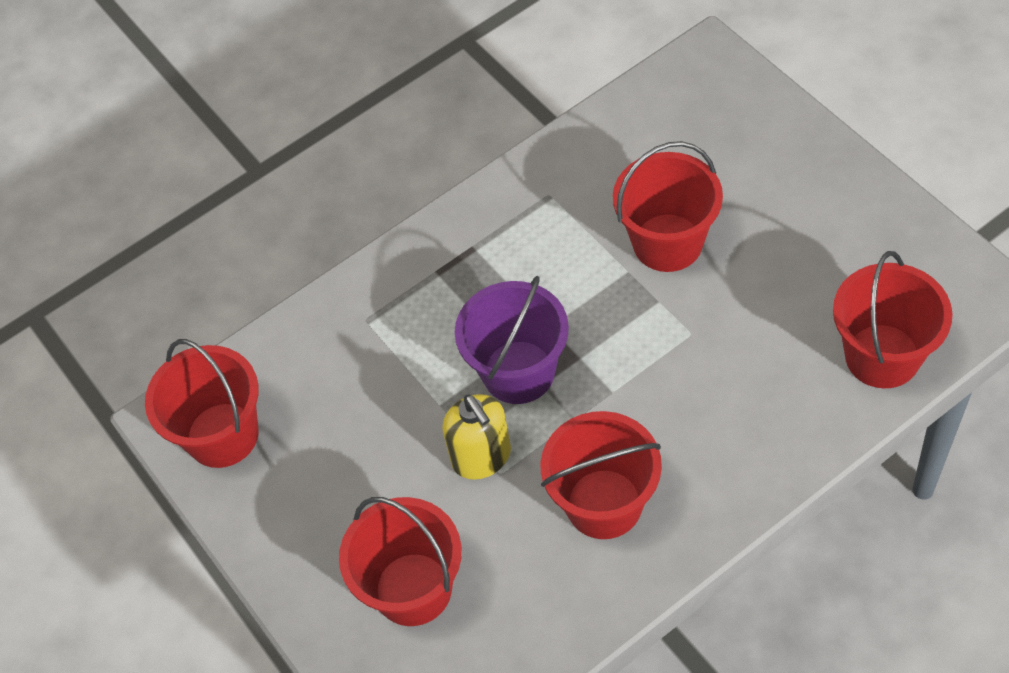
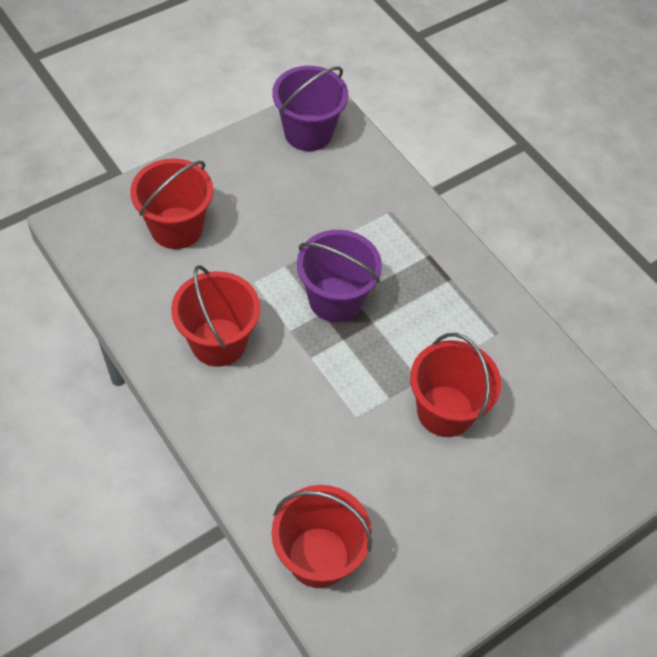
camera: 80 degrees right, 0 degrees up
red bucket [145,339,259,468] -> purple bucket [272,66,348,151]
yellow soap dispenser [442,394,511,480] -> none

